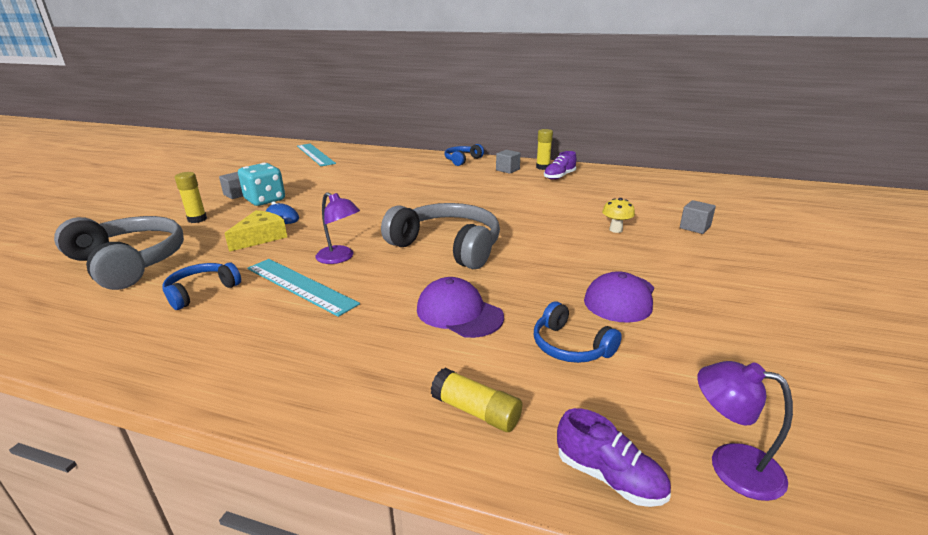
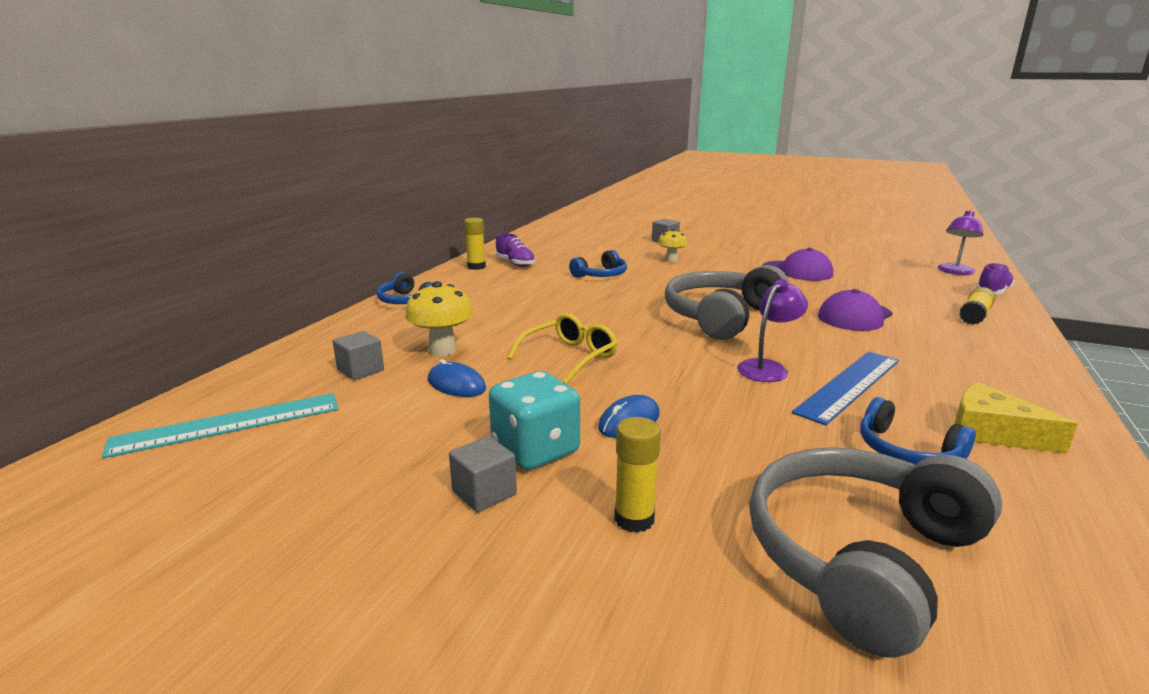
camera: 85 degrees left, 5 degrees down
yellow cheese [224,210,287,252] -> yellow cheese moved to [954,382,1078,454]
turquoise ruler [248,259,360,317] -> blue ruler [792,352,899,425]
grey cube [496,150,521,174] -> grey cube moved to [333,331,384,380]
blue headphones [534,302,622,363] -> blue headphones moved to [569,250,627,278]
none -> yellow mushroom [405,281,474,356]
none -> blue mouse [428,359,486,397]
none -> yellow glasses [507,313,618,385]

